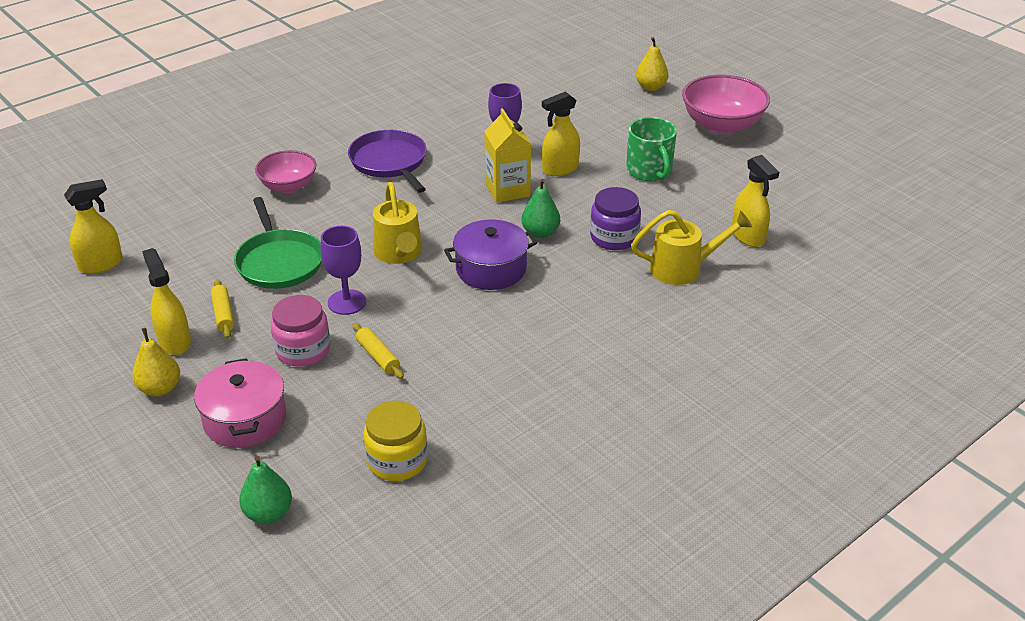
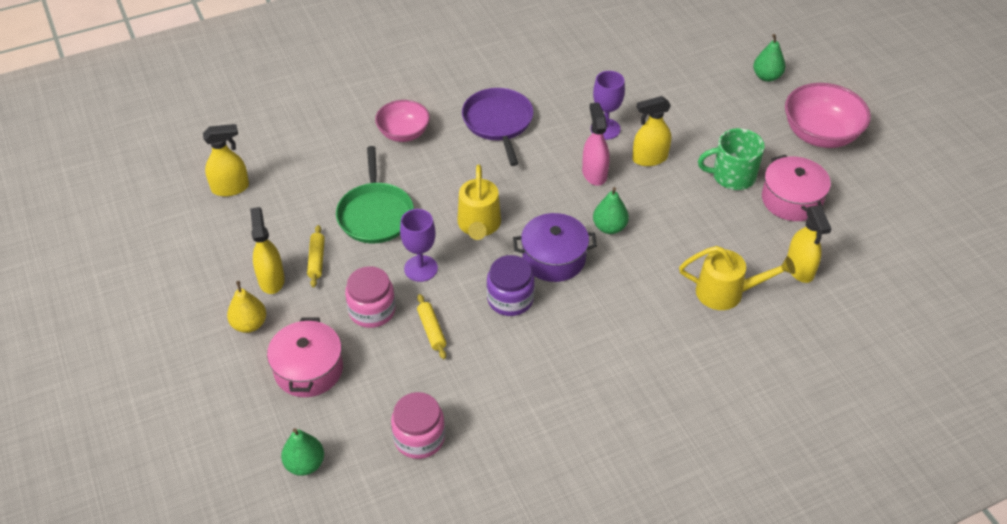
camera: 15 degrees right, 10 degrees up
yellow jar [363,401,428,481] -> pink jar [391,392,445,459]
yellow carton [484,108,531,203] -> pink spray bottle [582,102,610,186]
purple jar [590,187,641,250] -> purple jar moved to [487,255,535,316]
green mug [626,117,677,181] -> green mug turned 90 degrees clockwise [698,128,765,190]
yellow pear [636,37,669,91] -> green pear [753,34,786,82]
none -> pink pot [762,155,831,221]

